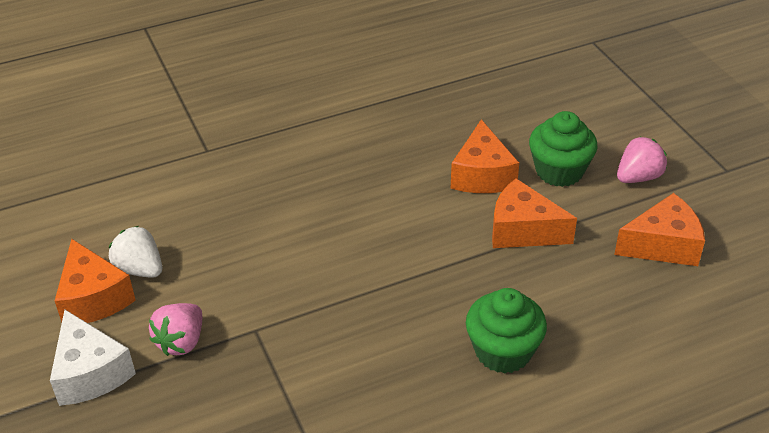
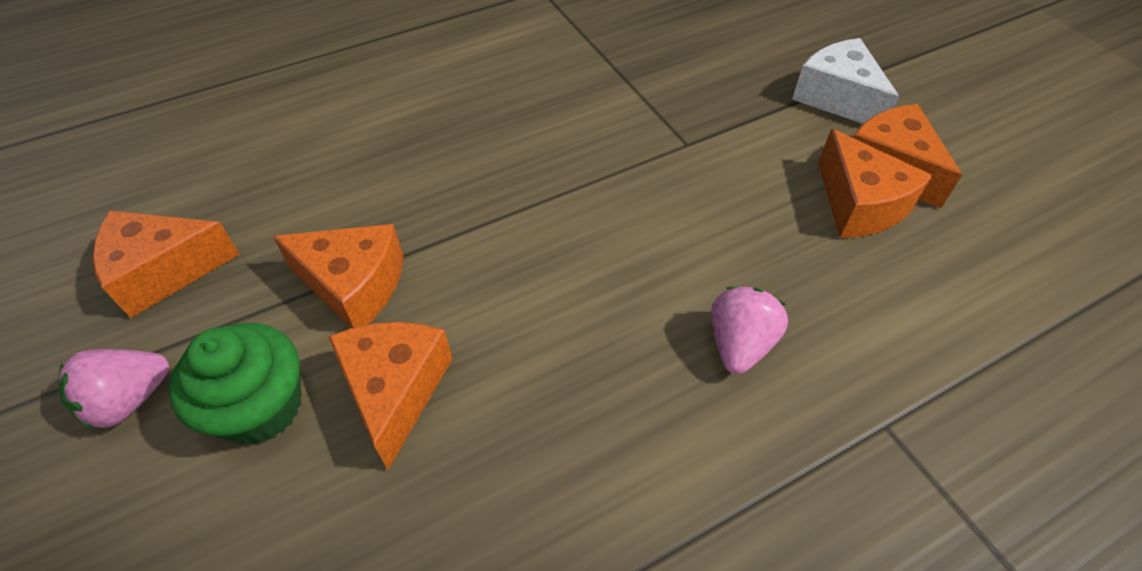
camera: 175 degrees right, 10 degrees up
white strawberry [109,226,162,278] -> orange cheese [818,129,933,238]
pink strawberry [149,303,202,356] -> pink strawberry moved to [711,286,788,374]
green cupcake [466,288,547,374] -> none

